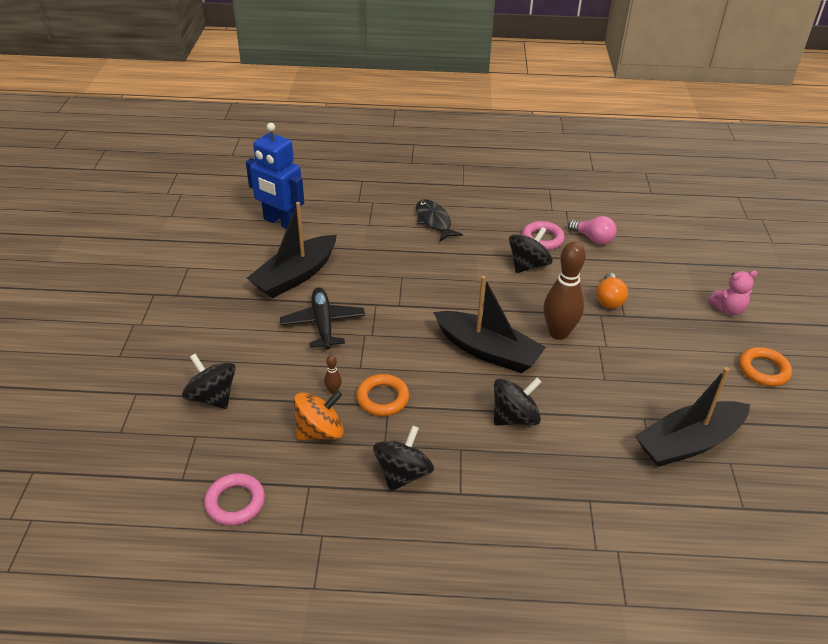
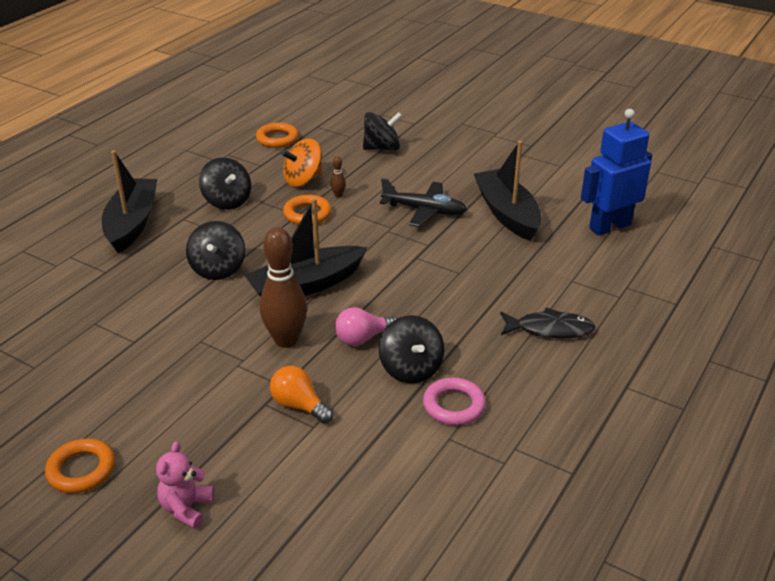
camera: 120 degrees right, 5 degrees down
pink ring [204,473,265,526] -> orange ring [256,123,299,148]
orange spinning top [294,390,344,440] -> orange spinning top turned 60 degrees clockwise [281,138,322,187]
pink light bulb [568,216,617,245] -> pink light bulb moved to [335,307,397,346]
black boat [635,367,750,467] -> black boat moved to [102,150,157,254]

